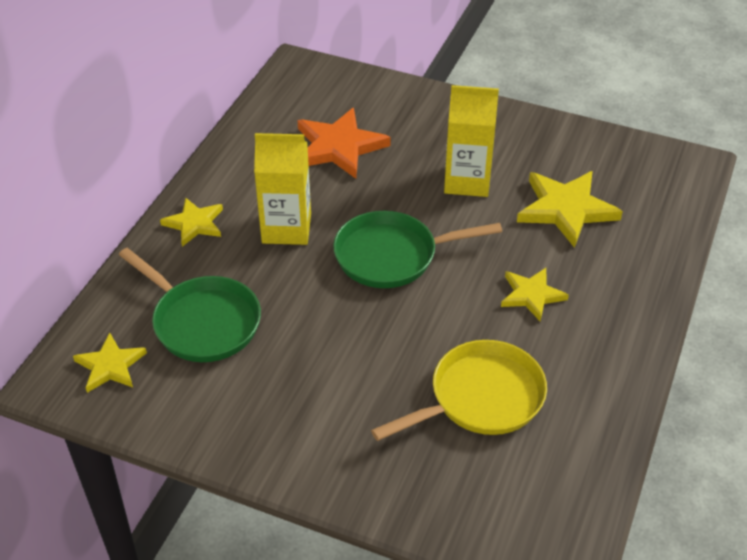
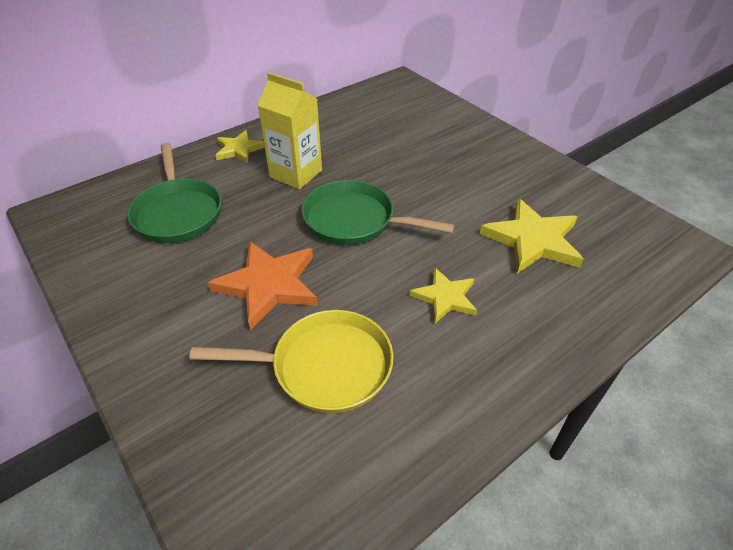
camera: 30 degrees right, 0 degrees up
yellow star [73,333,147,393] -> none
orange star [297,108,391,179] -> orange star moved to [208,241,318,330]
yellow carton [444,85,499,197] -> none

